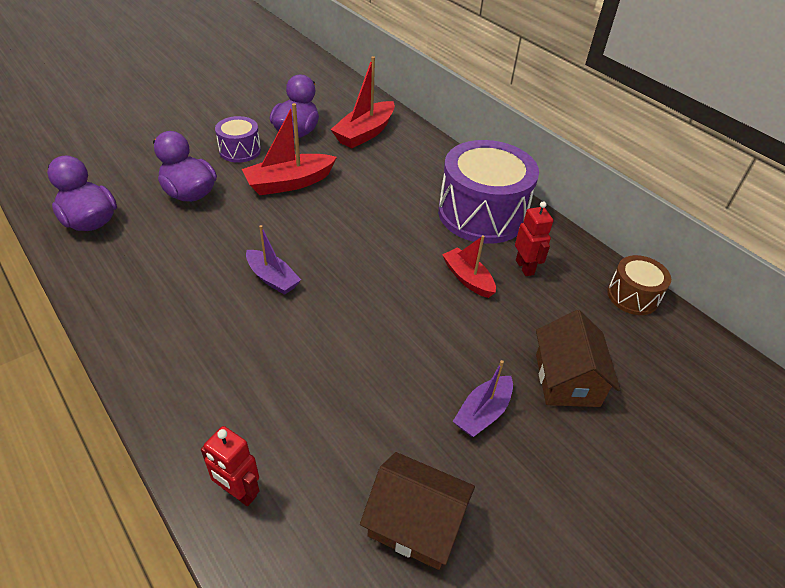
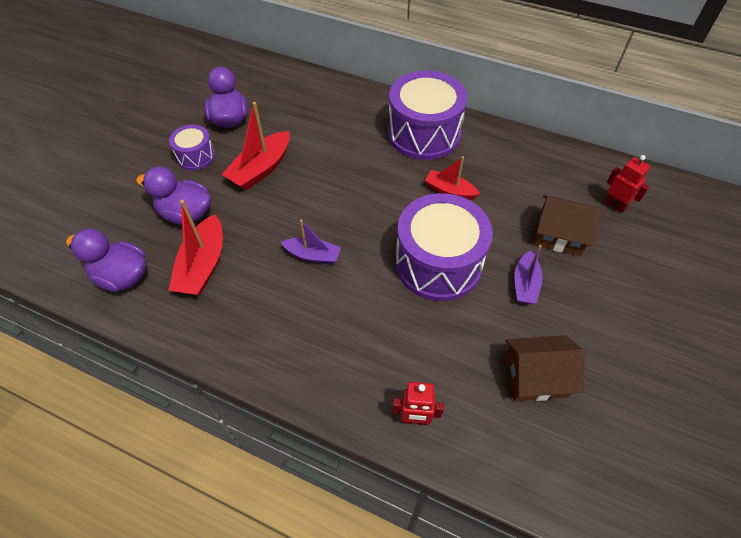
camera: 25 degrees left, 10 degrees up
red boat [330,56,395,149] -> red boat moved to [168,200,223,296]
red robot [515,201,553,276] -> red robot moved to [604,155,650,213]
brown house [536,310,620,407] -> brown house turned 45 degrees counterclockwise [534,195,603,256]
brown drum [607,255,671,315] -> none
none -> purple drum [395,193,493,301]

